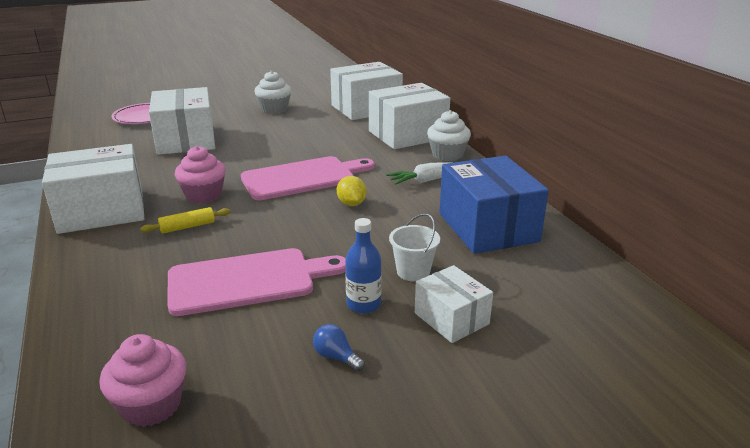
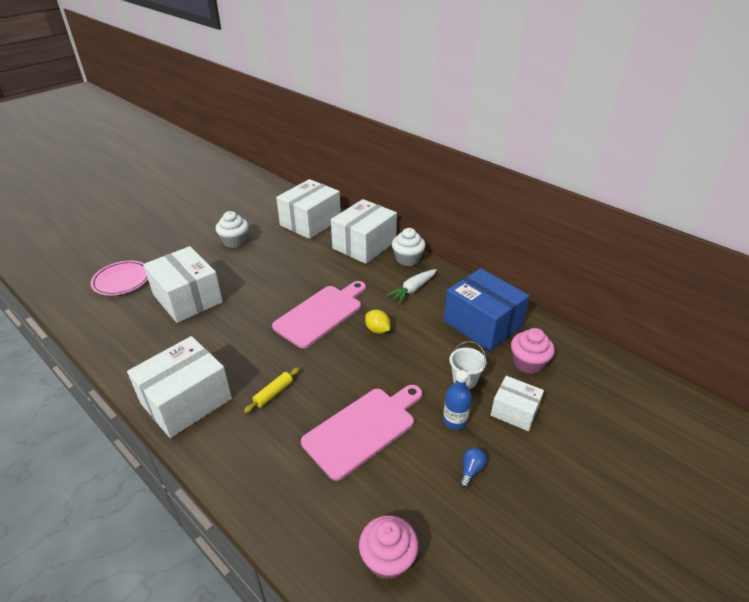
camera: 25 degrees left, 10 degrees up
pink cupcake [175,146,226,203] -> pink cupcake moved to [511,328,555,374]
blue light bulb [313,324,365,372] -> blue light bulb turned 105 degrees clockwise [459,448,487,488]

